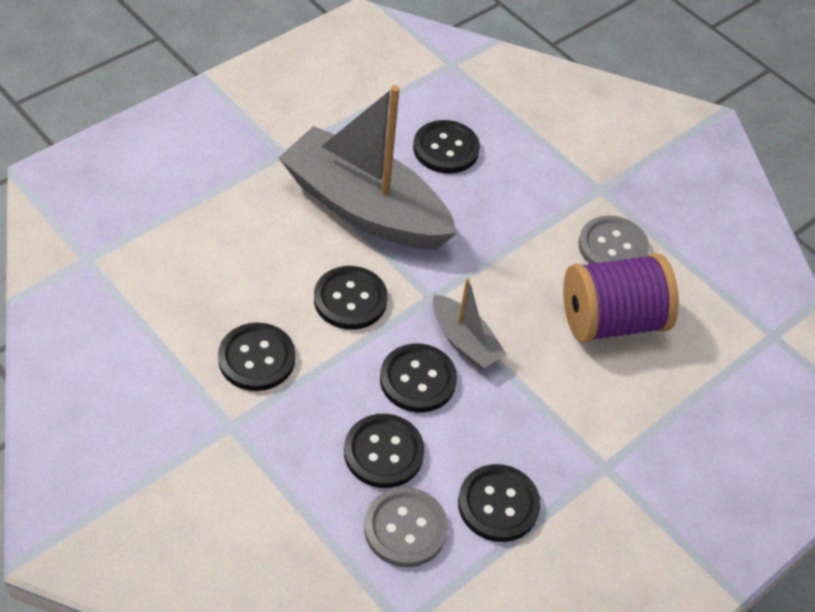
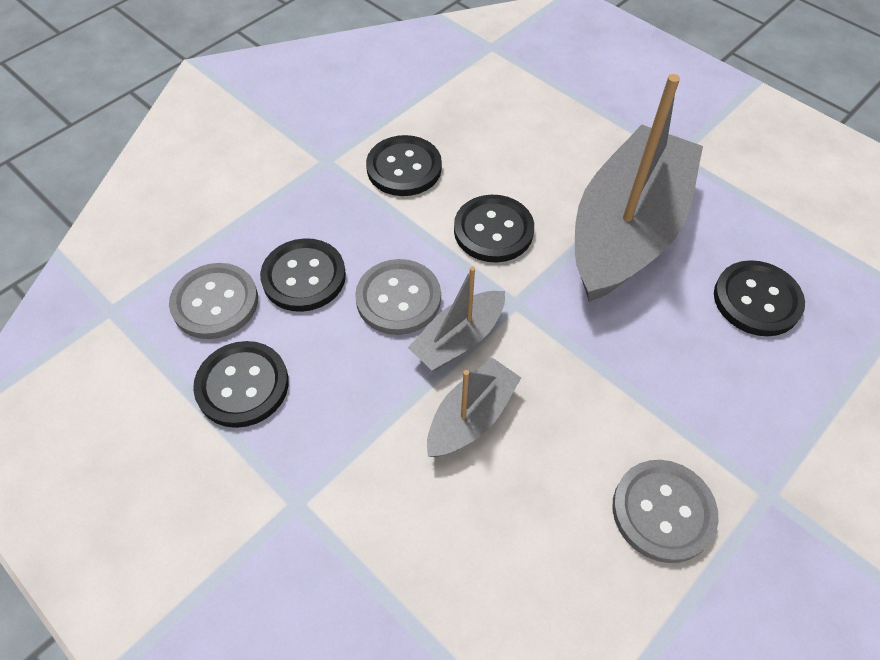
camera: 90 degrees right, 5 degrees up
black button [380,343,457,413] -> grey button [355,259,441,335]
purple spool [563,253,679,343] -> none
none -> grey boat [427,358,521,457]

